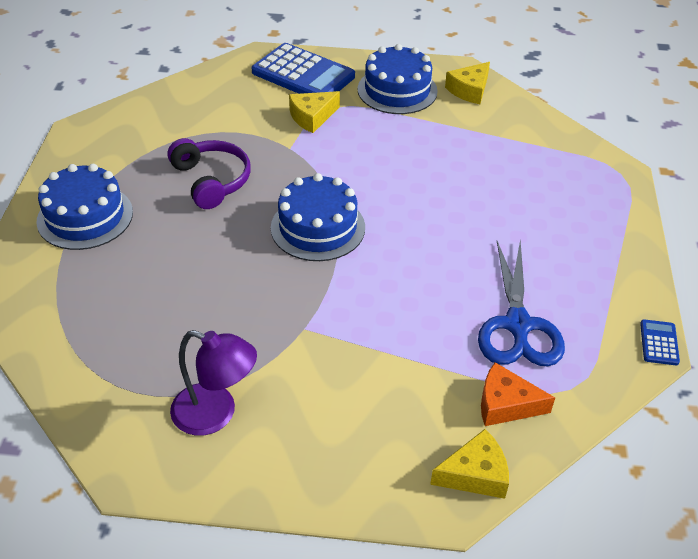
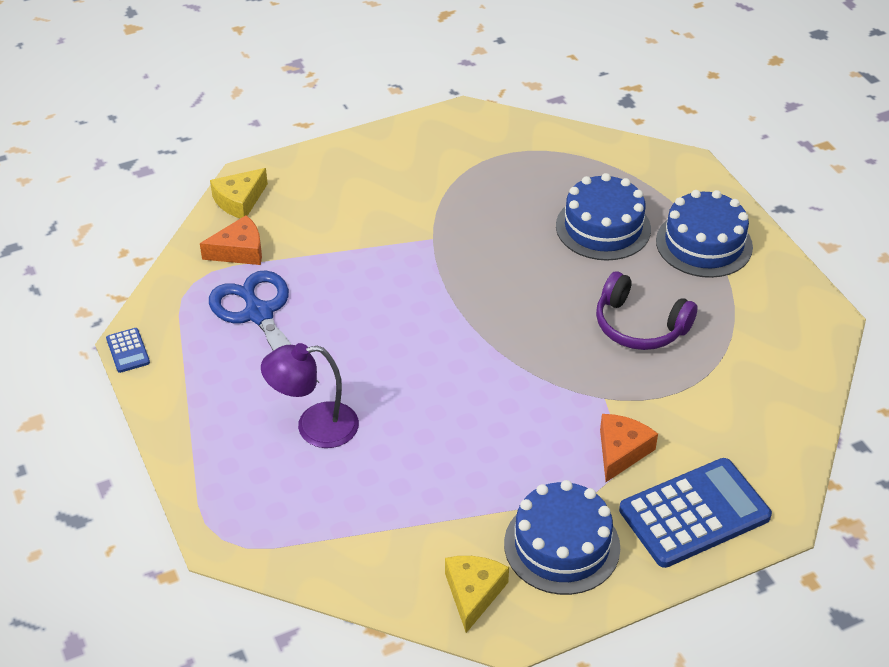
camera: 150 degrees right, 0 degrees up
purple lamp [170,330,257,436] -> purple lamp moved to [261,343,359,448]
blue calculator [252,43,355,94] -> blue calculator turned 150 degrees clockwise [619,458,772,568]
blue cake [271,173,365,261] -> blue cake moved to [556,173,651,261]
yellow cheese [289,91,340,133] -> orange cheese [600,414,658,482]

